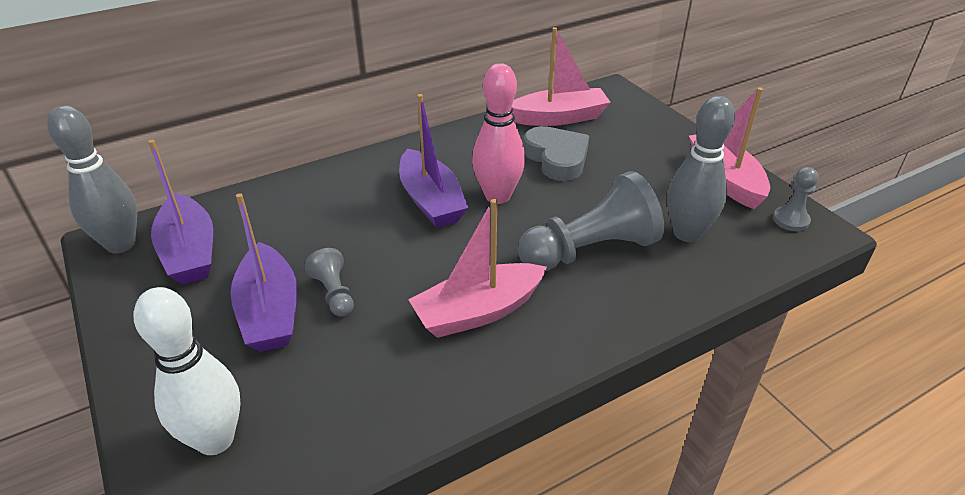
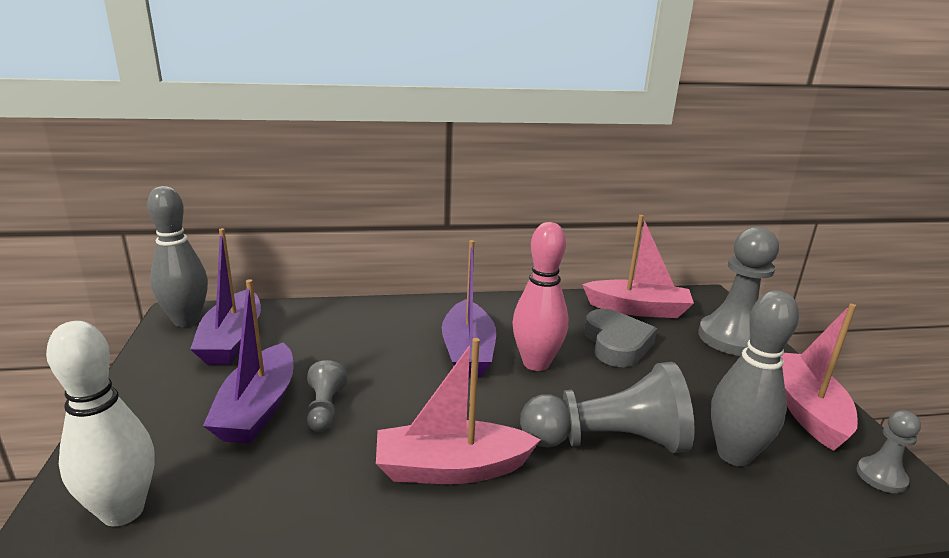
camera: 20 degrees right, 15 degrees down
none -> grey pawn [698,227,779,356]

